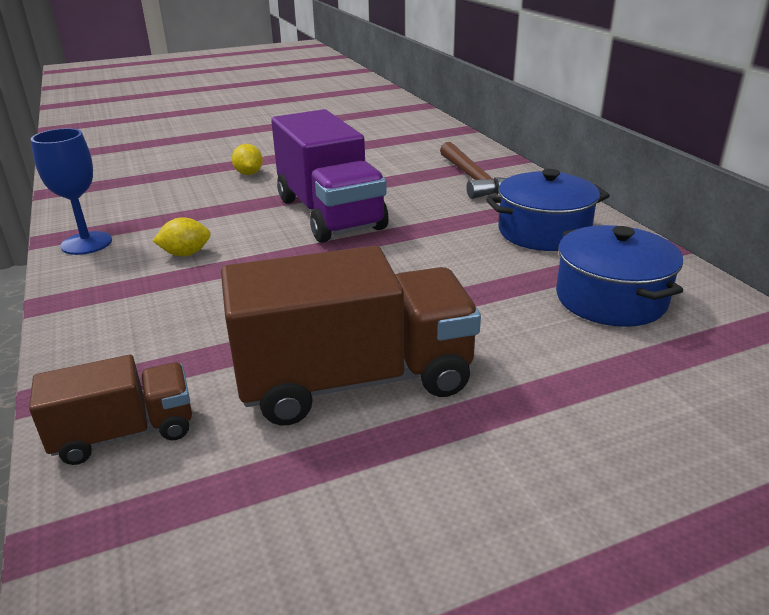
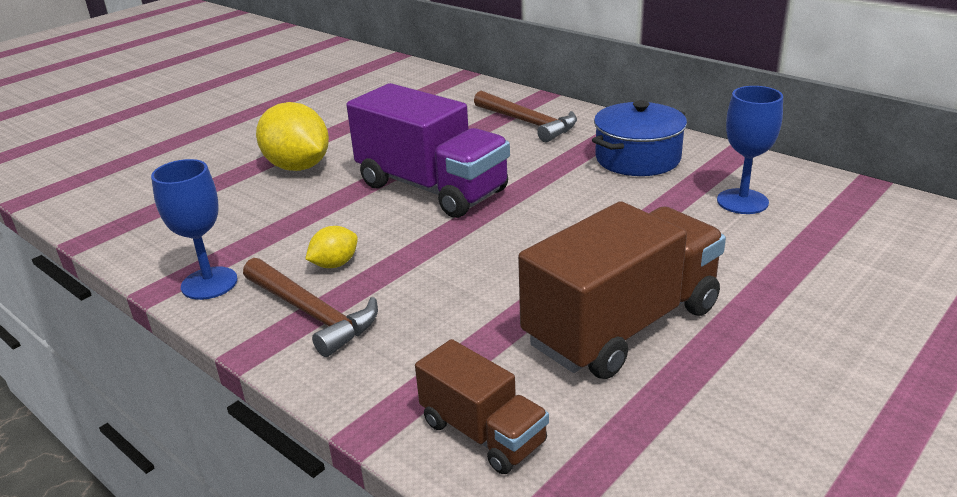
camera: 25 degrees left, 0 degrees up
brown truck [29,355,192,465] -> brown truck turned 90 degrees clockwise [415,339,549,474]
yellow lemon [232,144,263,175] -> yellow lemon [256,102,329,171], size x1.98
blue pot [556,225,683,327] -> blue goblet [717,86,783,214]
none -> brown hammer [243,258,378,357]

